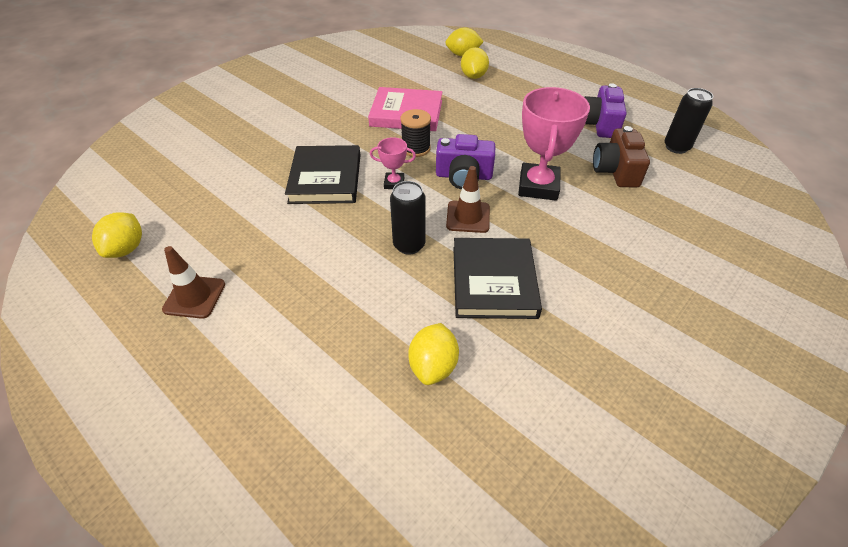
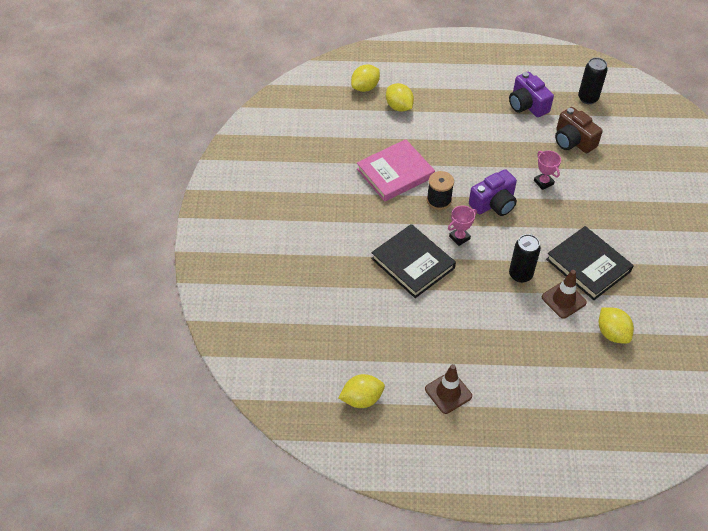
camera: 40 degrees left, 5 degrees up
yellow lemon [92,212,142,258] -> yellow lemon turned 75 degrees counterclockwise [339,374,385,408]
brown traffic cone [446,166,490,233] -> brown traffic cone moved to [542,270,587,319]
pink trophy [518,87,590,201] -> pink trophy [534,151,561,190], size x0.49

